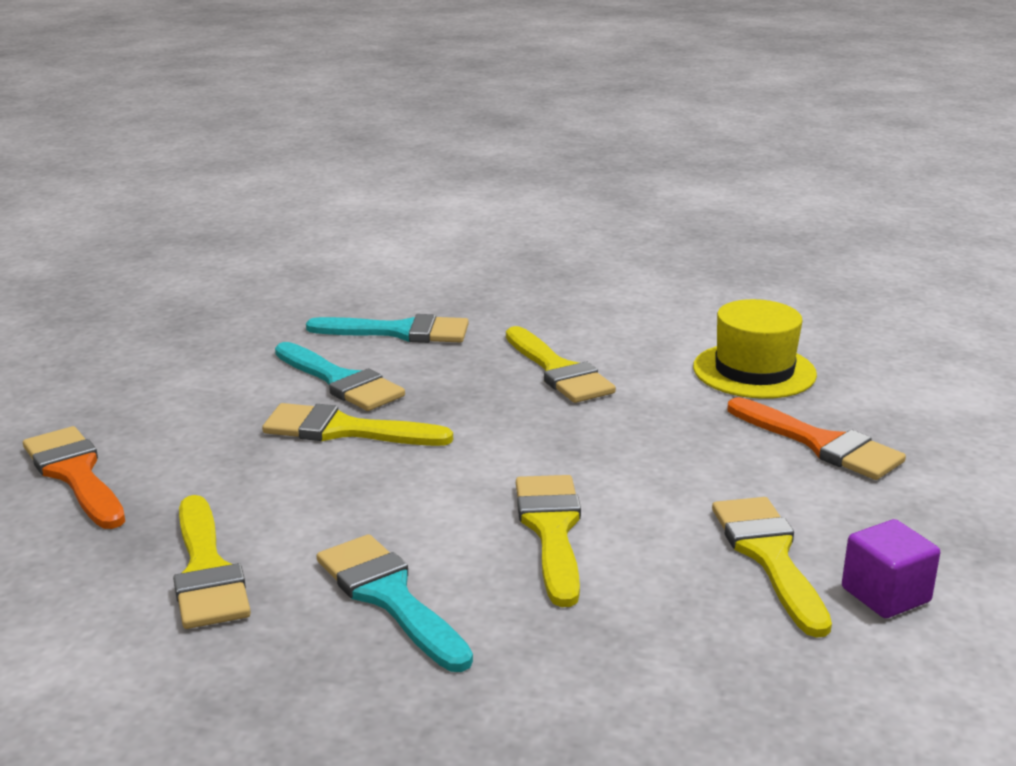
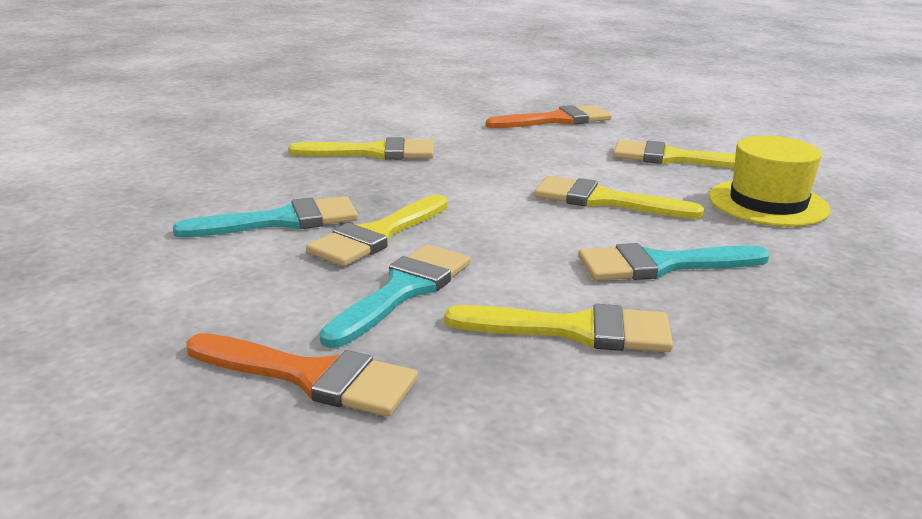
camera: 65 degrees left, 0 degrees up
orange brush [23,426,125,529] -> orange brush turned 150 degrees counterclockwise [186,333,418,417]
turquoise brush [306,314,469,343] -> turquoise brush moved to [319,244,470,348]
yellow hat [693,299,817,399] -> yellow hat moved to [709,136,830,227]
purple cube [842,519,940,618] -> none

